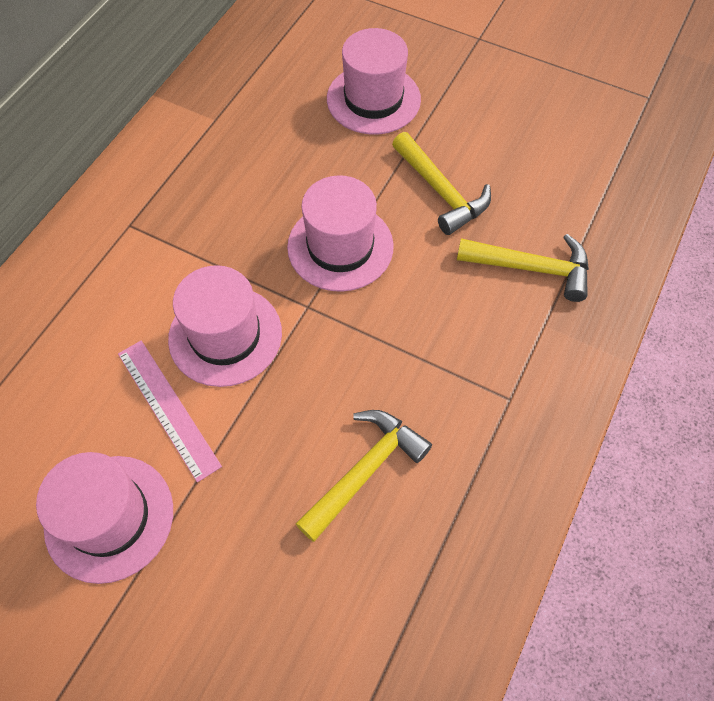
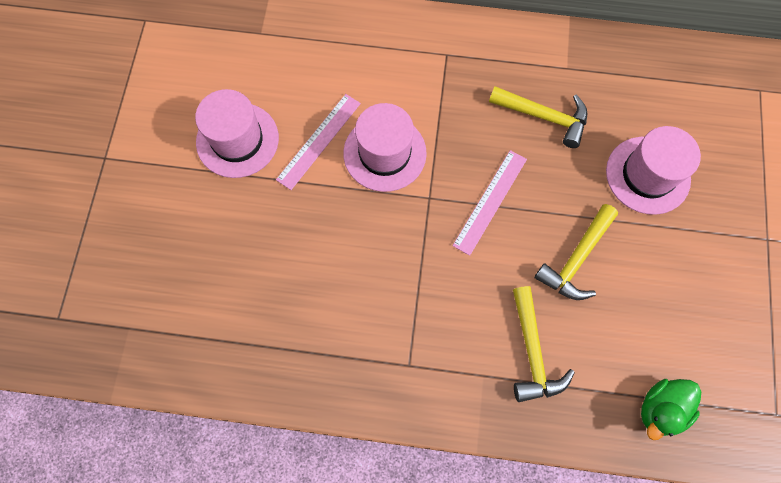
camera: 70 degrees right, 10 degrees up
pink hat [287,175,394,292] -> pink ruler [452,150,527,256]
yellow hammer [295,410,432,542] -> yellow hammer moved to [489,86,587,148]
none -> green duck [641,379,701,440]

